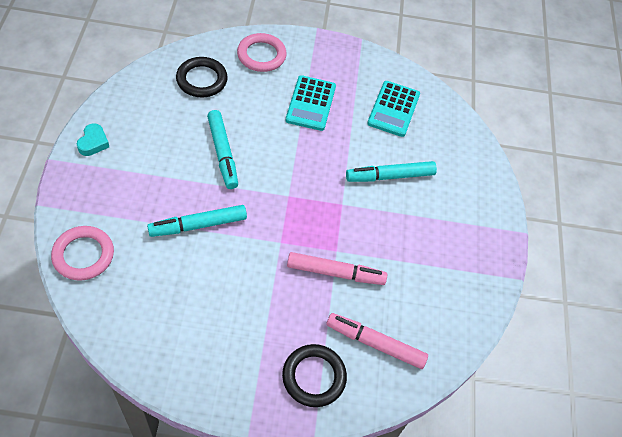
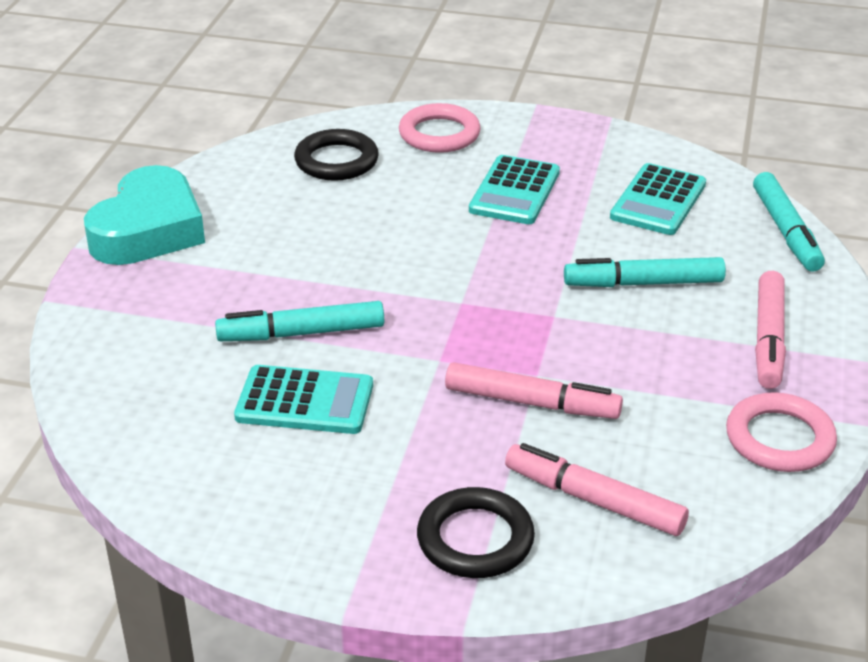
camera: 15 degrees right, 20 degrees down
pink ring [51,226,114,281] -> pink ring moved to [726,392,837,472]
turquoise heart [77,123,109,156] -> turquoise heart [84,165,205,265], size x2.29
turquoise marker [207,110,238,189] -> turquoise marker moved to [753,172,825,272]
none -> turquoise calculator [234,365,373,434]
none -> pink marker [755,271,786,389]

